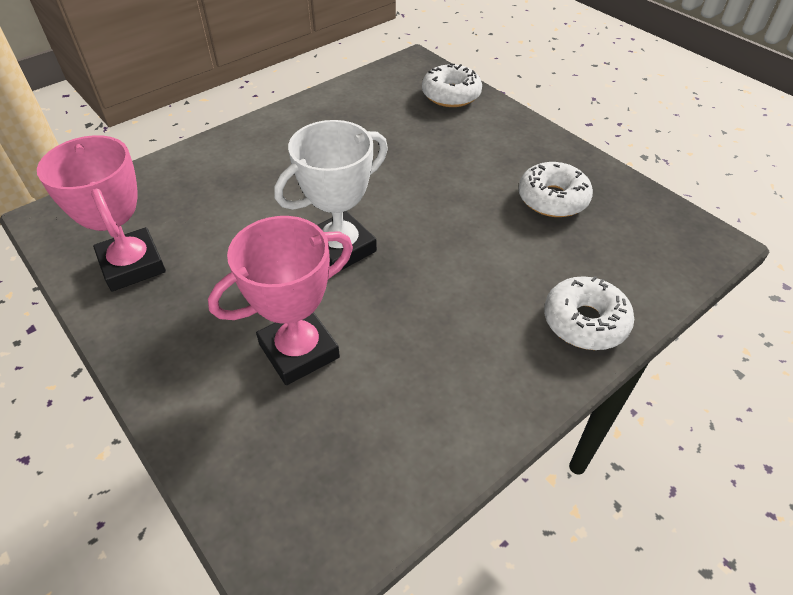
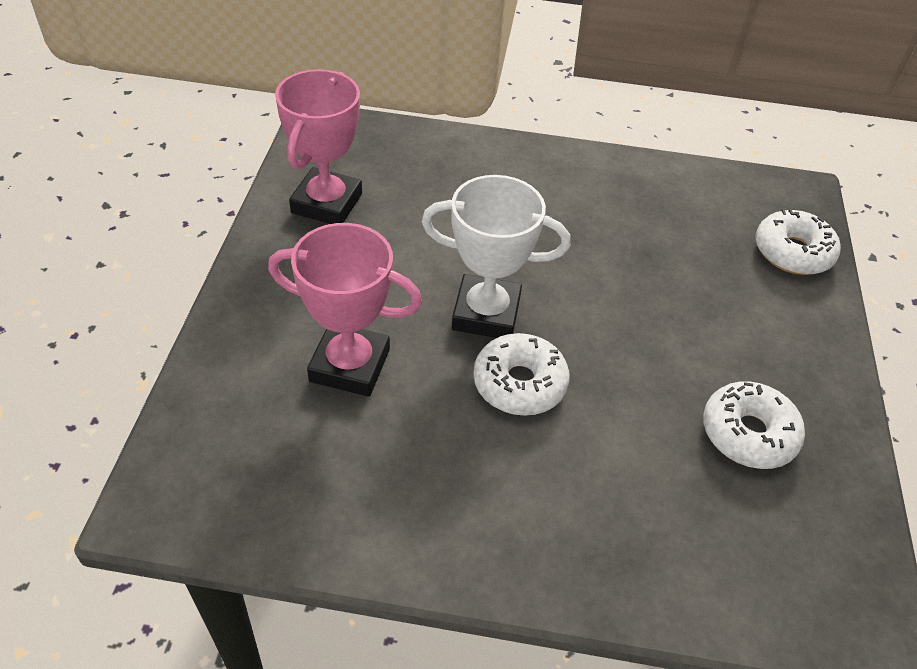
camera: 45 degrees right, 0 degrees up
white donut [544,276,634,350] -> white donut moved to [473,333,569,416]

